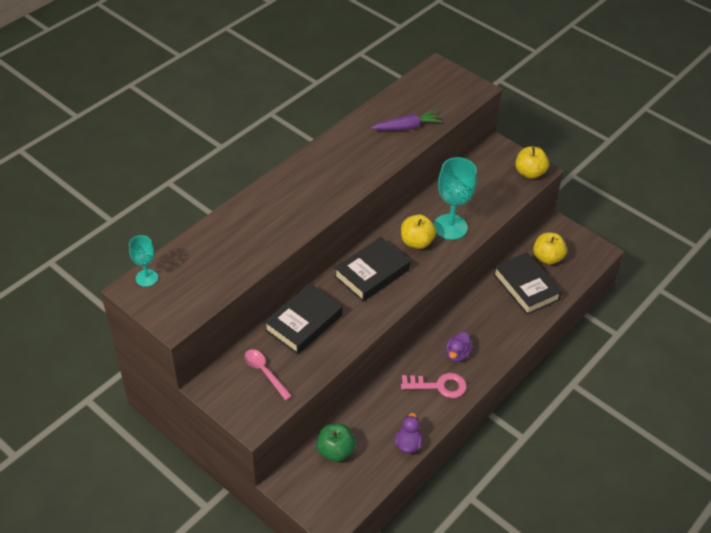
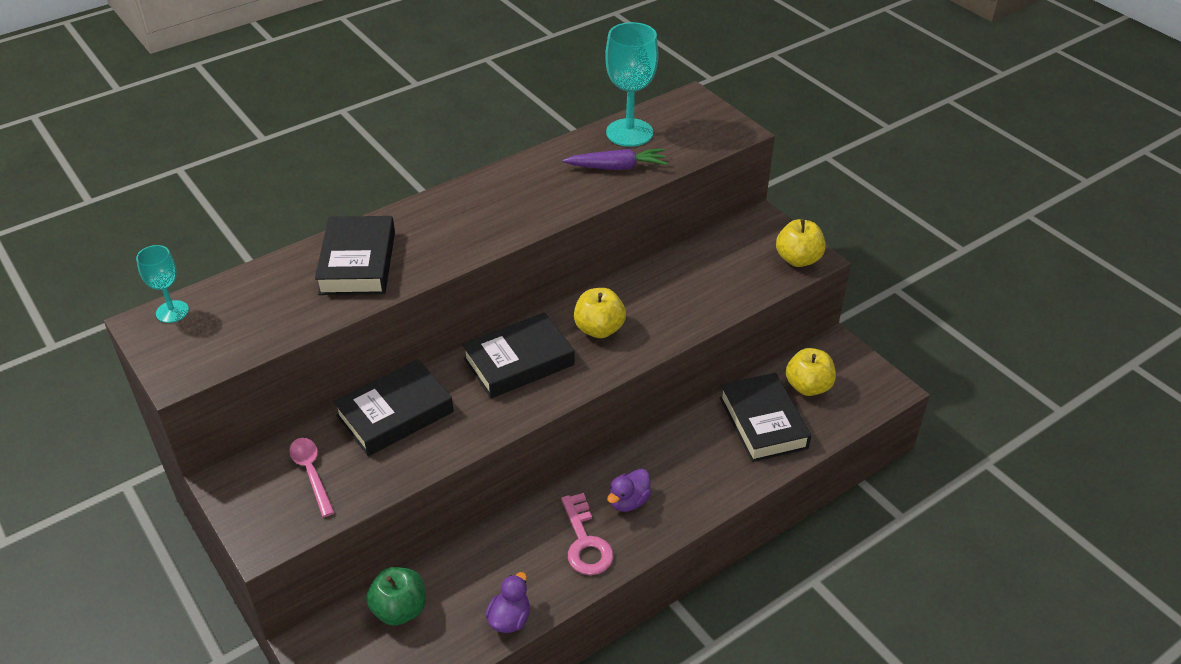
camera: 15 degrees right, 5 degrees down
pink key [401,373,467,398] -> pink key turned 60 degrees clockwise [561,493,614,575]
turquoise goblet [434,157,477,240] -> turquoise goblet moved to [605,22,659,147]
none -> black book [315,216,395,295]

